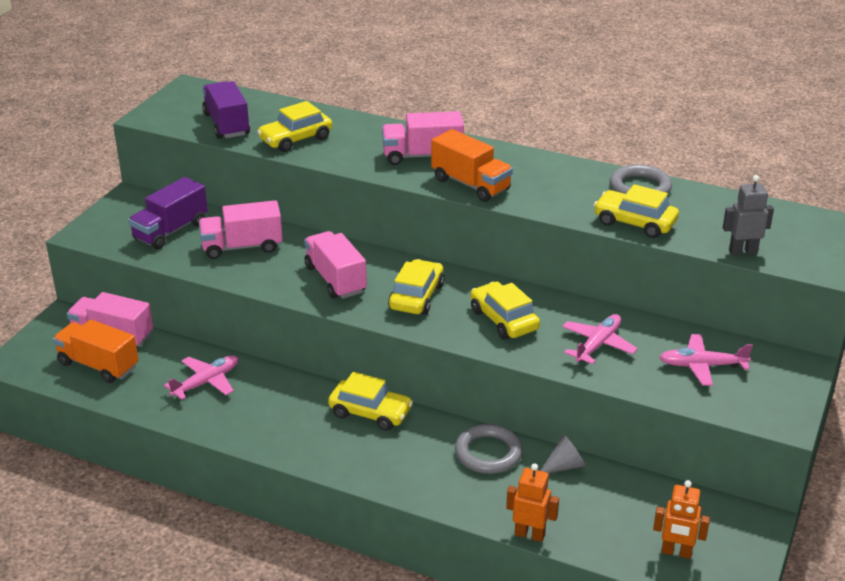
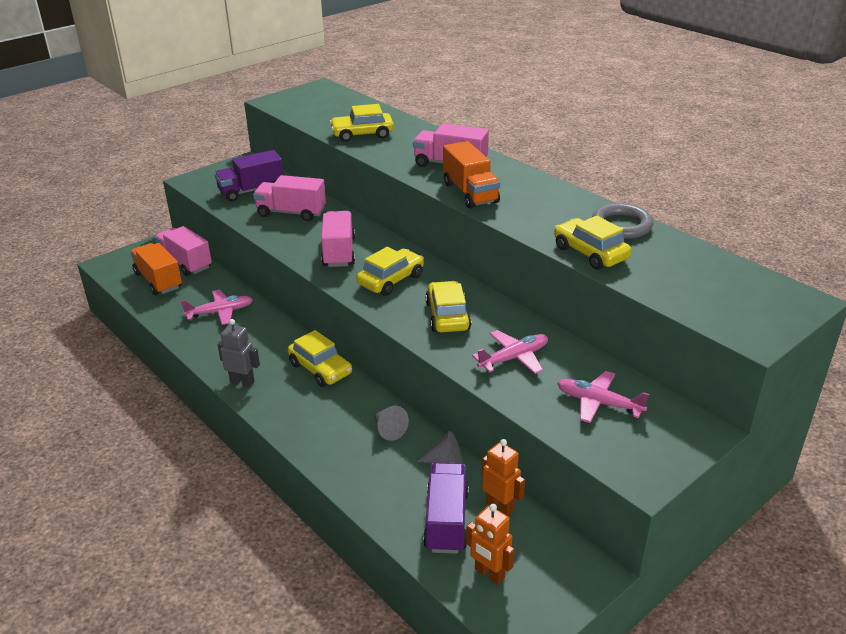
camera: 25 degrees right, 0 degrees up
purple truck [202,81,250,139] -> purple truck moved to [423,462,469,554]
grey ring [455,424,523,474] -> grey cone [374,406,409,441]
orange robot [506,463,559,542] -> orange robot moved to [481,439,525,516]
grey robot [723,175,774,255] -> grey robot moved to [218,319,260,387]

